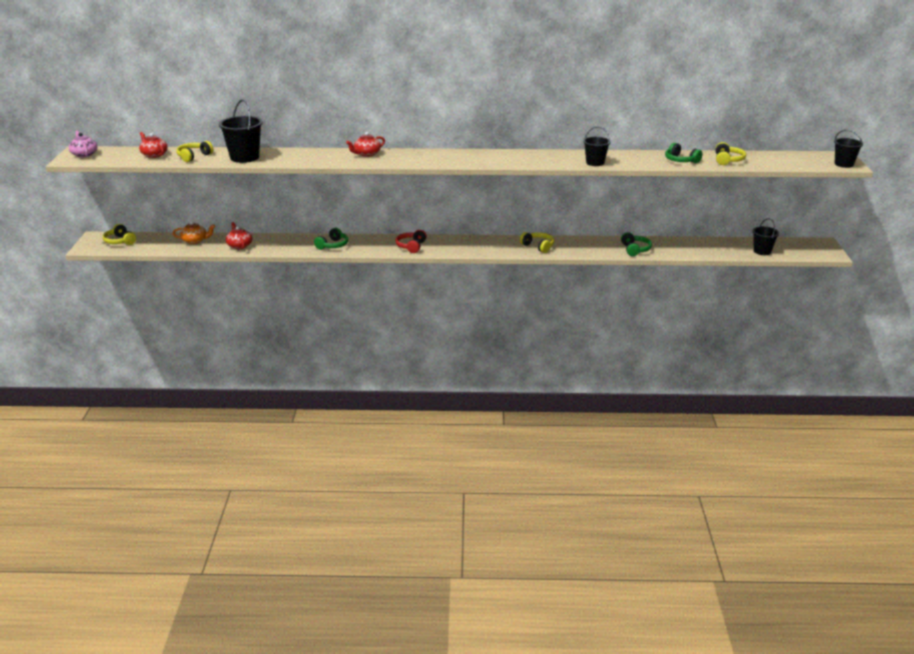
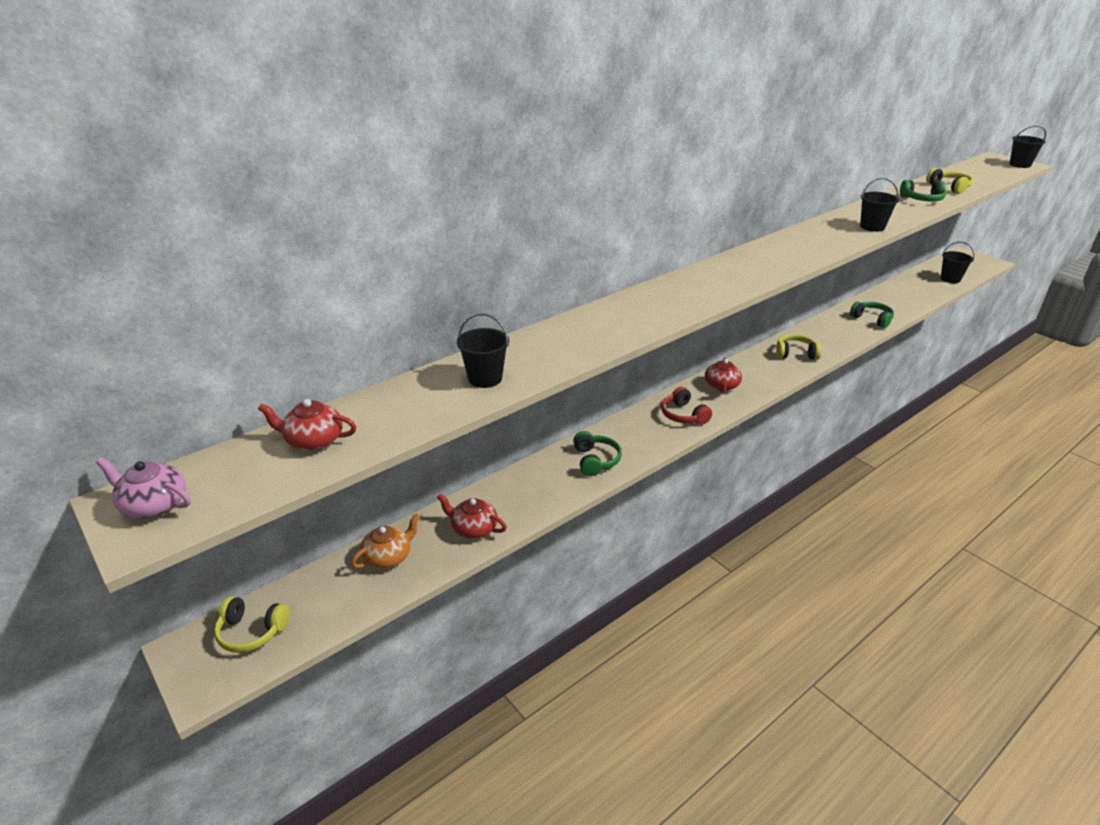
camera: 40 degrees left, 5 degrees up
yellow headphones [176,141,213,162] -> none
black bucket [219,99,263,163] -> black bucket [457,313,509,388], size x0.62
red teapot [346,132,385,157] -> red teapot moved to [705,357,742,393]

